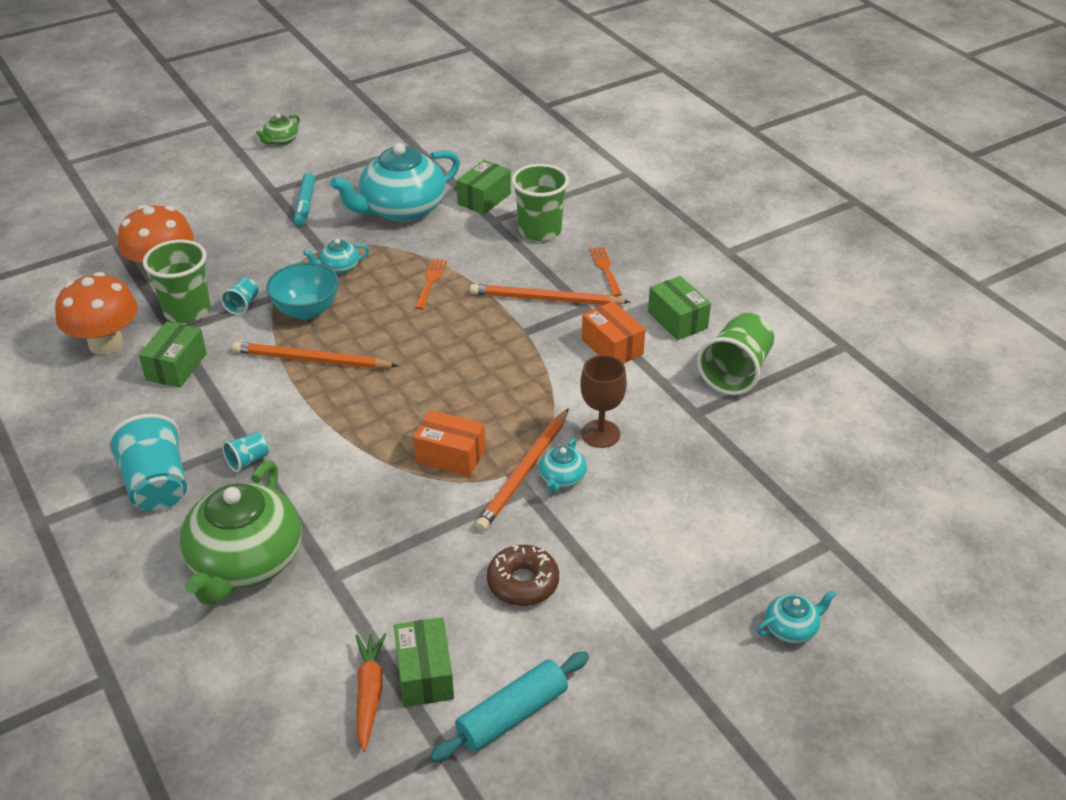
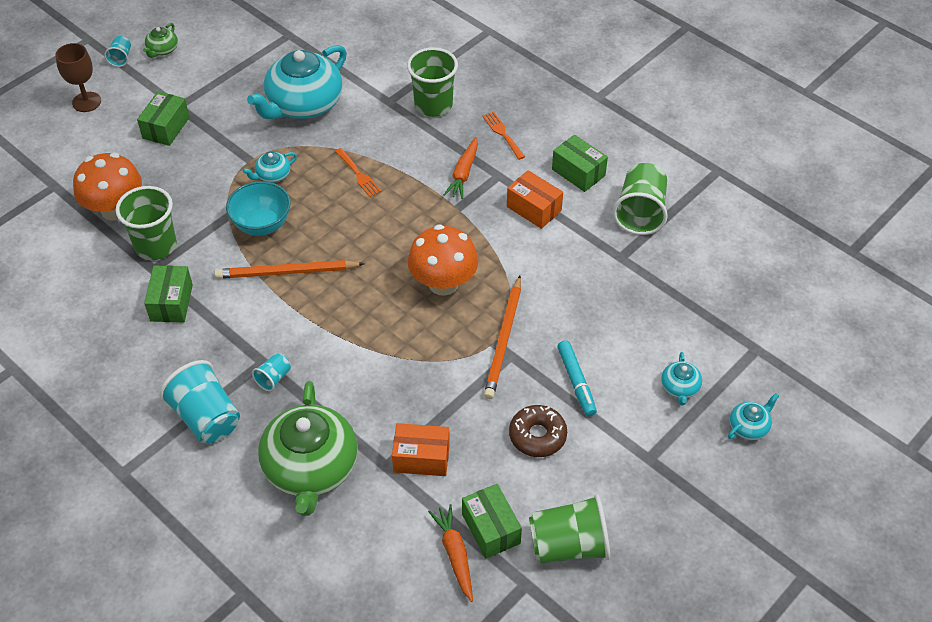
camera: 15 degrees left, 10 degrees up
orange mushroom [55,272,138,355] -> orange mushroom moved to [408,224,478,296]
turquoise cup [221,278,259,315] -> turquoise cup moved to [105,36,131,67]
turquoise marker [294,173,315,226] -> turquoise marker moved to [557,340,597,416]
orange box [413,410,485,477] -> orange box moved to [392,423,450,476]
orange fork [415,259,447,310] -> orange fork turned 150 degrees clockwise [335,148,382,197]
turquoise rolling pin [430,651,589,762] -> green cup [529,494,610,563]
green box [456,160,511,215] -> green box moved to [137,91,190,146]
orange pencil [470,284,630,305] -> orange carrot [444,137,478,199]
turquoise teapot [539,438,587,493] -> turquoise teapot moved to [661,352,702,405]
brown goblet [580,355,627,448] -> brown goblet moved to [55,43,101,112]

